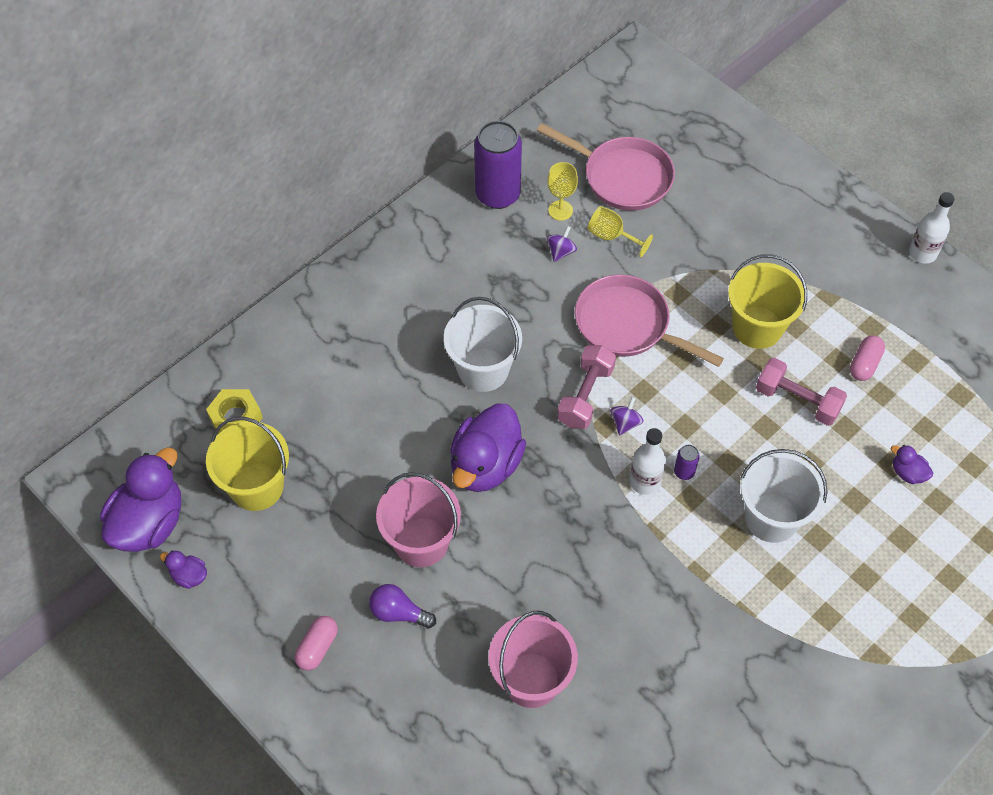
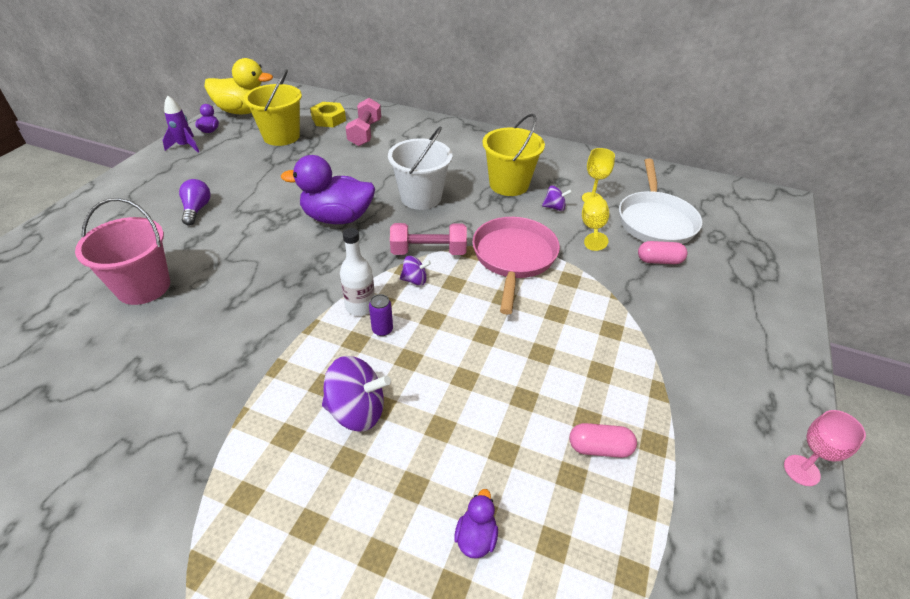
camera: 65 degrees right, 15 degrees down
purple duck [100,447,181,552] -> yellow duck [204,58,273,114]
pink capsule [294,616,338,671] -> pink capsule moved to [638,241,687,264]
pink bucket [376,472,461,567] -> none
purple can [474,121,522,209] -> none
pink pan [537,123,675,211] -> white pan [619,158,702,244]
yellow bucket [728,255,807,349] -> yellow bucket moved to [482,114,545,196]
white bucket [740,449,828,543] -> purple spinning top [322,356,391,432]
pink dumbbell [756,358,847,426] -> pink dumbbell moved to [345,98,381,146]
white bottle [909,192,955,264] -> pink goblet [784,410,866,486]
none -> purple rocket [163,95,199,152]

